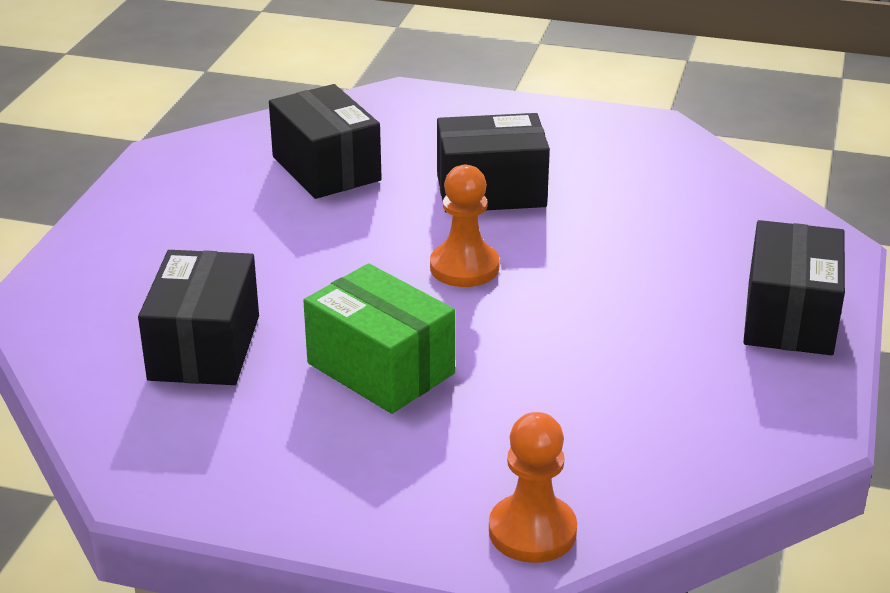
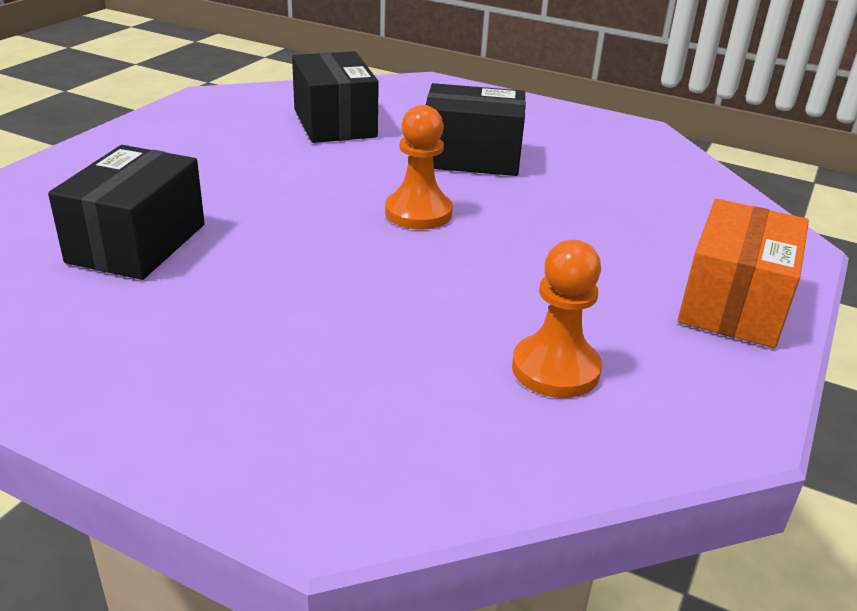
camera: 10 degrees right, 0 degrees up
green box [303,263,455,414] -> none
orange pawn [489,412,577,563] -> orange pawn moved to [512,240,602,398]
black box [743,220,845,355] -> orange box [678,199,809,348]

